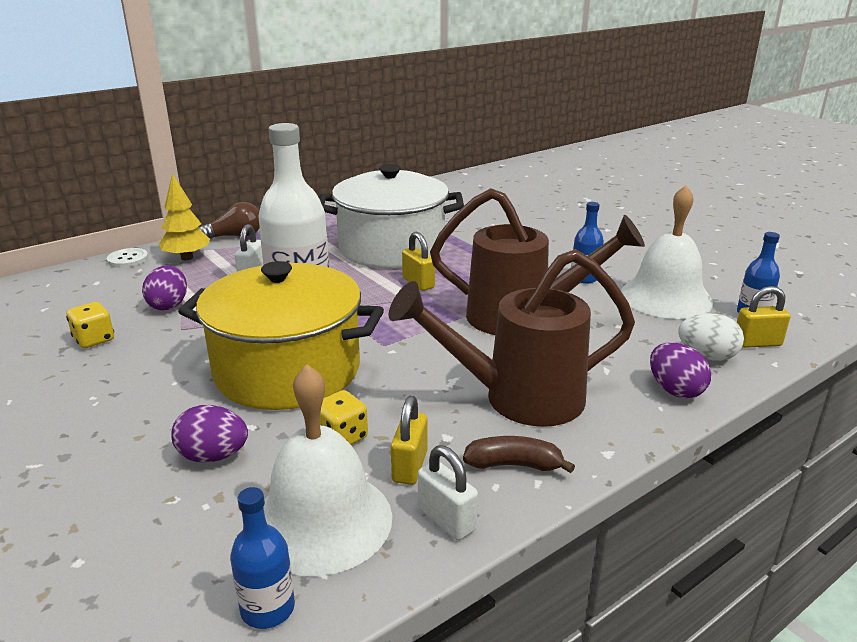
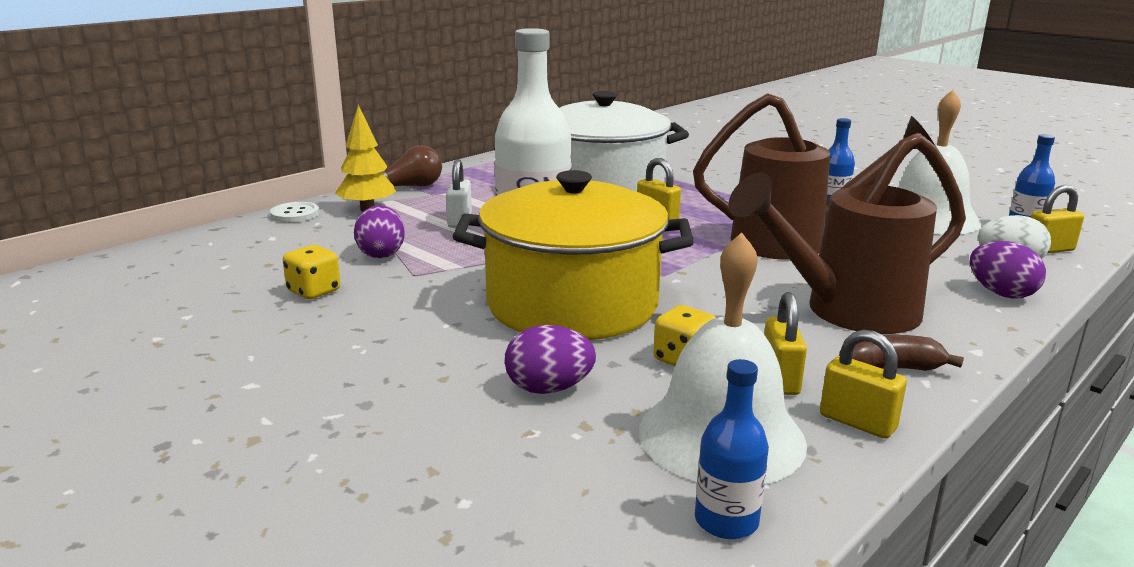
camera: 10 degrees left, 5 degrees down
white padlock [418,445,478,540] -> yellow padlock [820,330,907,439]

